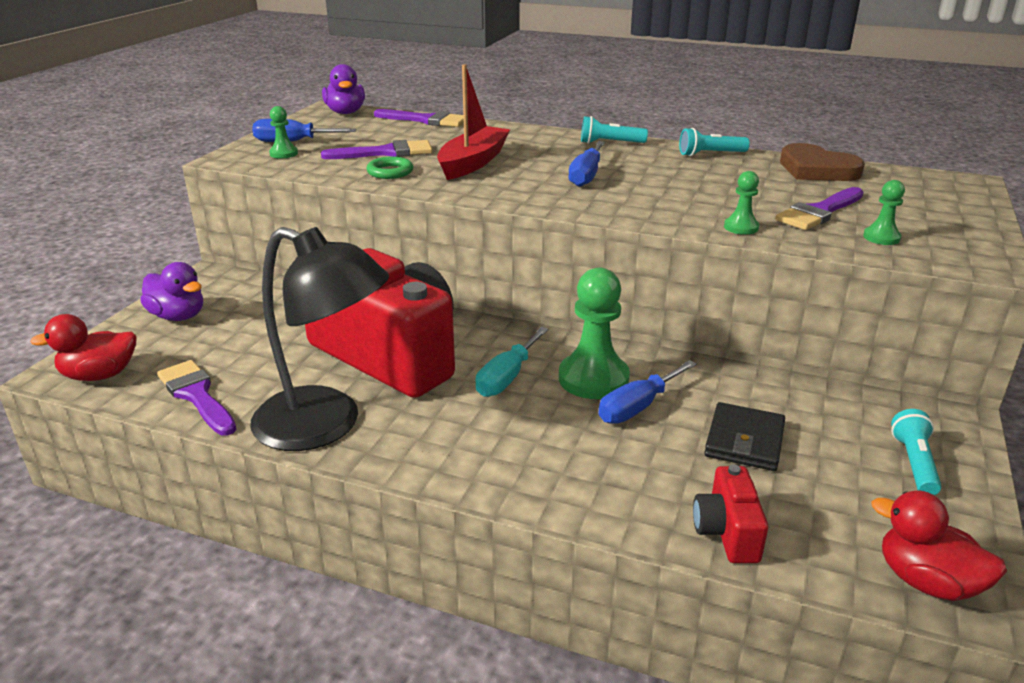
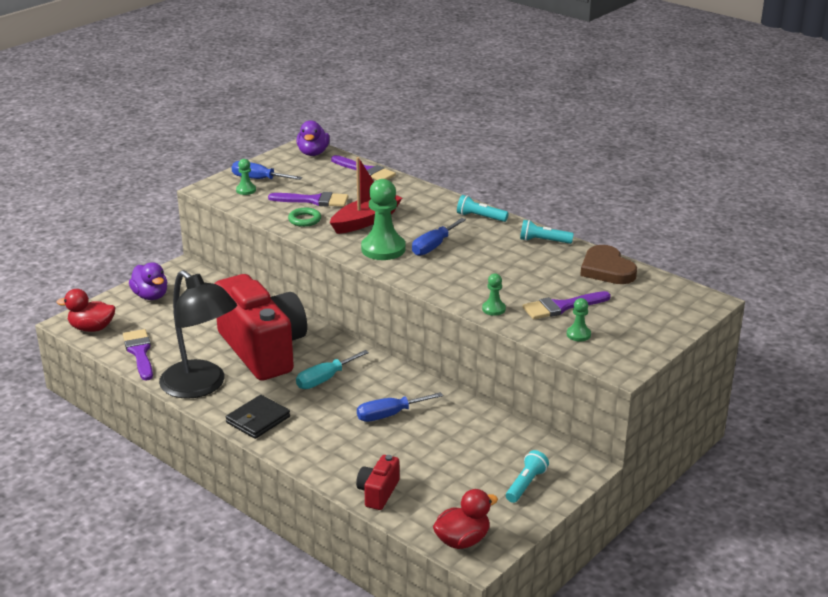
camera: 20 degrees right, 0 degrees up
green pawn [559,268,630,399] -> green pawn moved to [361,179,406,260]
black wallet [704,402,785,471] -> black wallet moved to [226,395,290,439]
red duck [872,490,1007,601] -> red duck turned 90 degrees clockwise [433,489,498,549]

